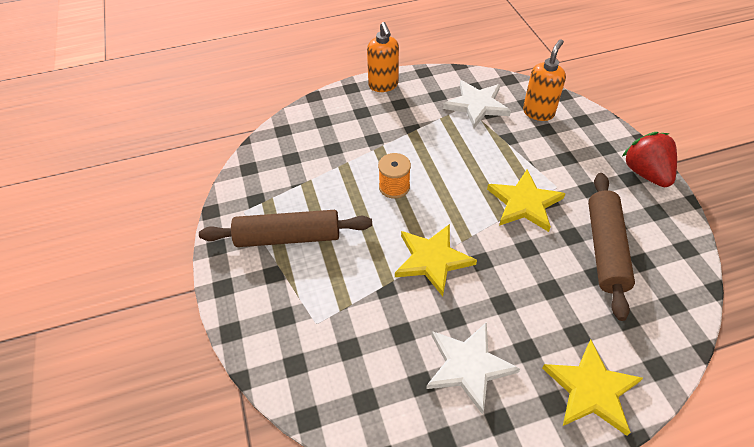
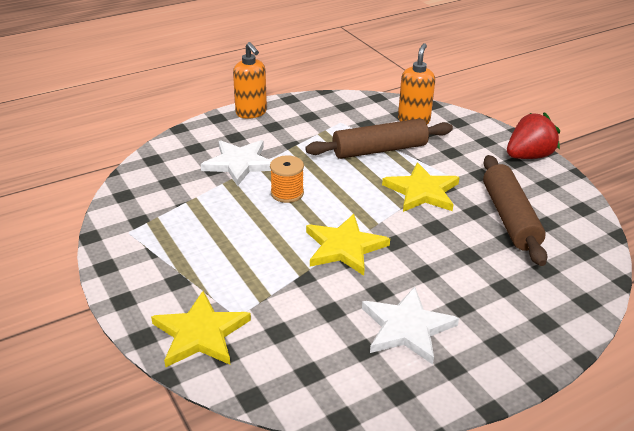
camera: 15 degrees left, 15 degrees down
brown rolling pin [199,210,372,247] -> brown rolling pin moved to [305,118,453,159]
white star [443,80,511,128] -> white star moved to [201,140,272,186]
yellow star [542,340,643,436] -> yellow star moved to [151,291,251,367]
red strawberry [622,132,677,187] -> red strawberry turned 90 degrees clockwise [507,112,560,159]

